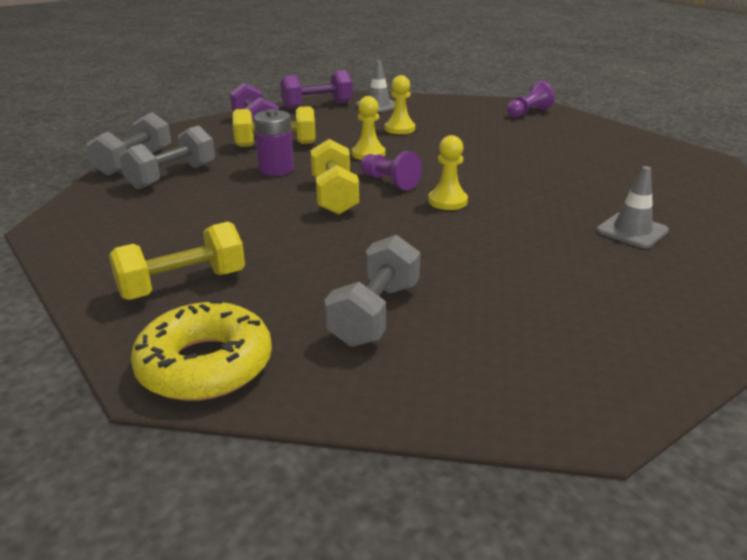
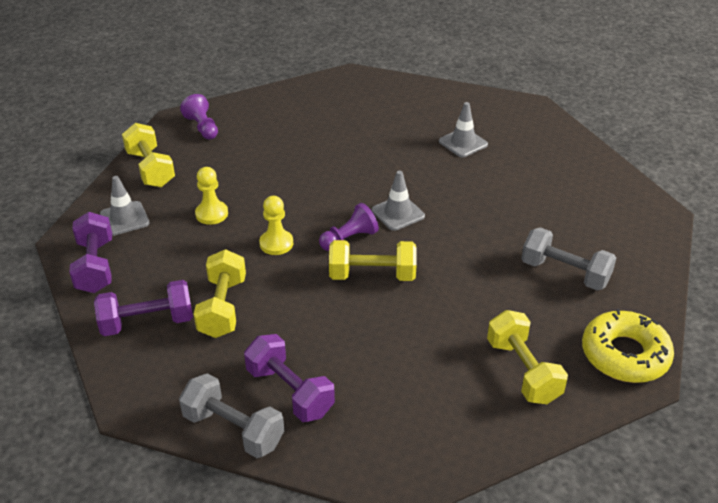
camera: 80 degrees left, 10 degrees up
grey dumbbell [119,125,215,189] -> purple dumbbell [244,334,335,422]
purple battery [254,109,294,176] -> none
yellow pawn [428,135,468,210] -> grey traffic cone [372,170,425,231]
none -> yellow dumbbell [122,123,175,187]

